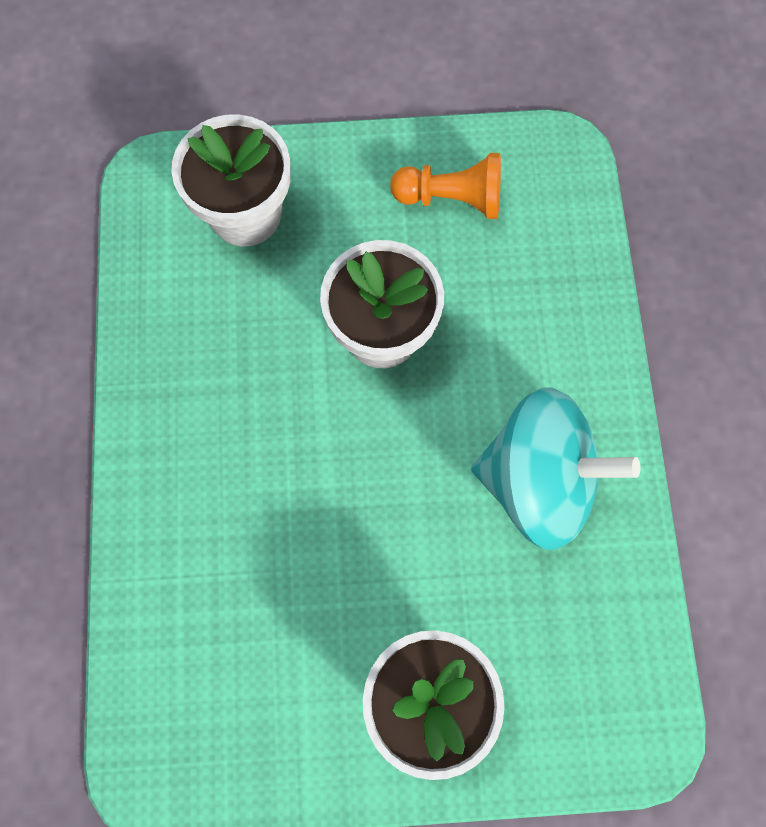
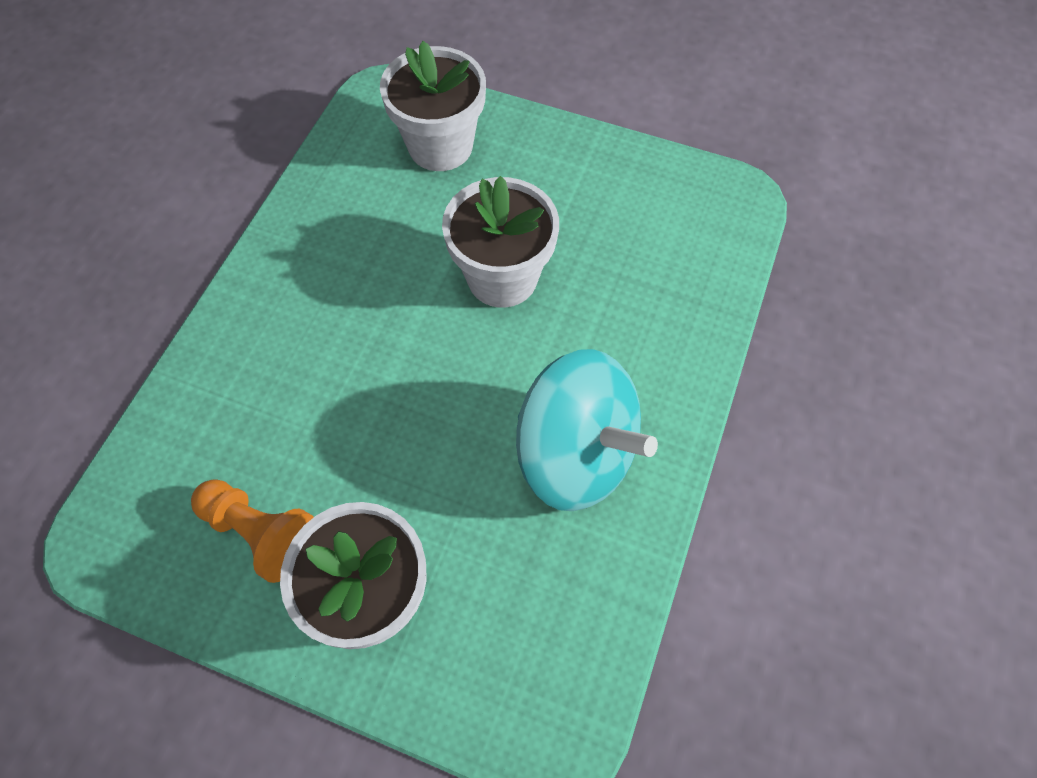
camera: 25 degrees right, 10 degrees down
orange pawn [390,153,501,219] -> orange pawn moved to [191,479,314,583]

